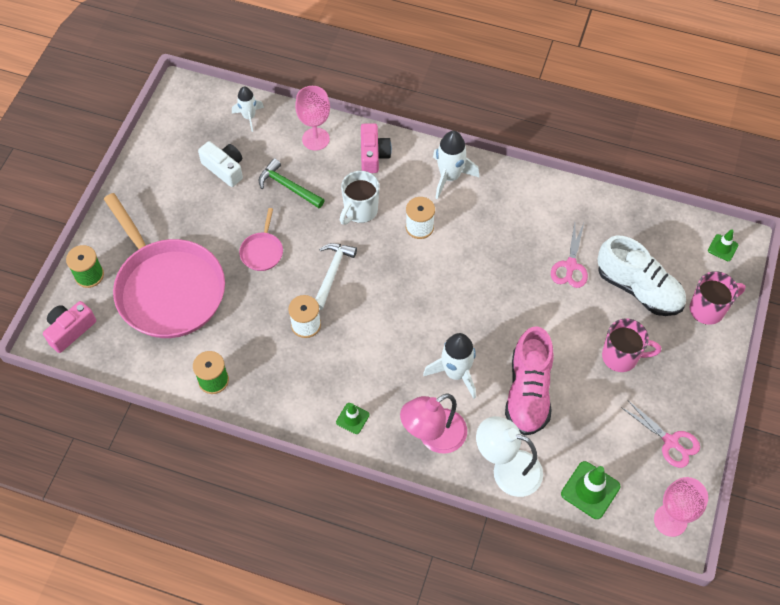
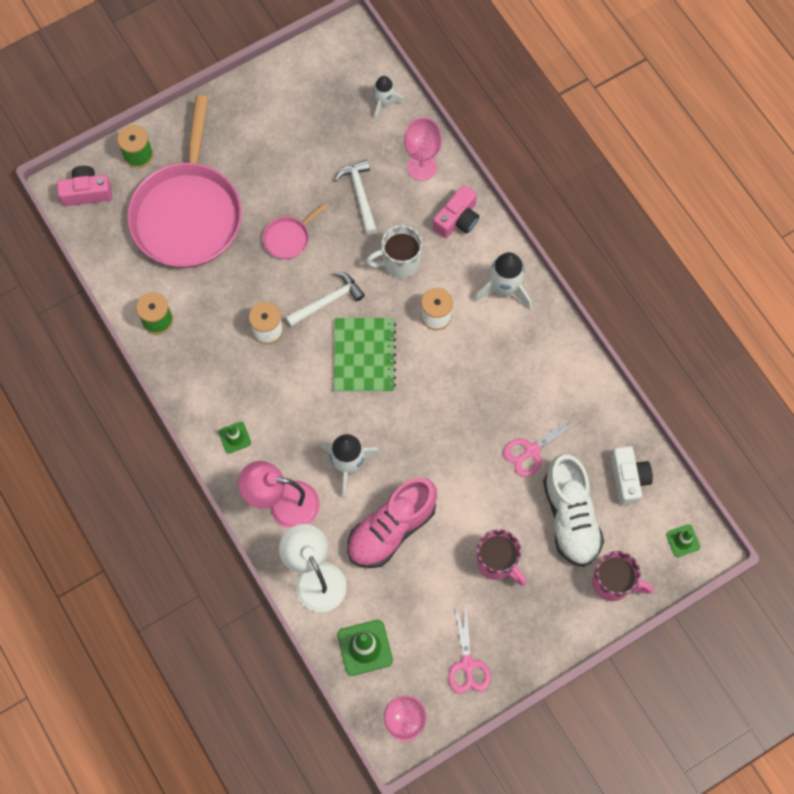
camera: 40 degrees right, 10 degrees up
white camera [198,141,243,187] -> white camera moved to [611,446,653,505]
green hammer [259,158,325,208] -> white hammer [334,160,377,235]
none -> green notebook [334,318,396,392]

